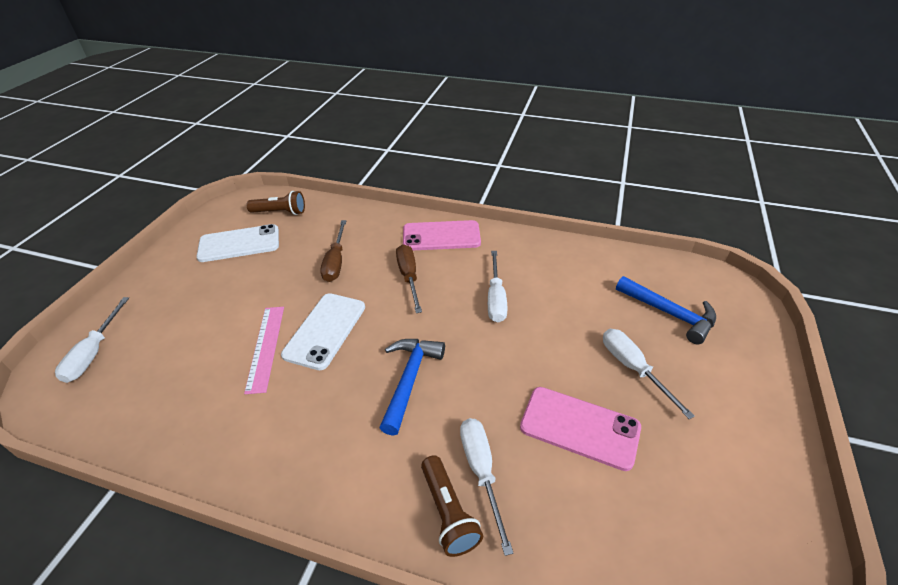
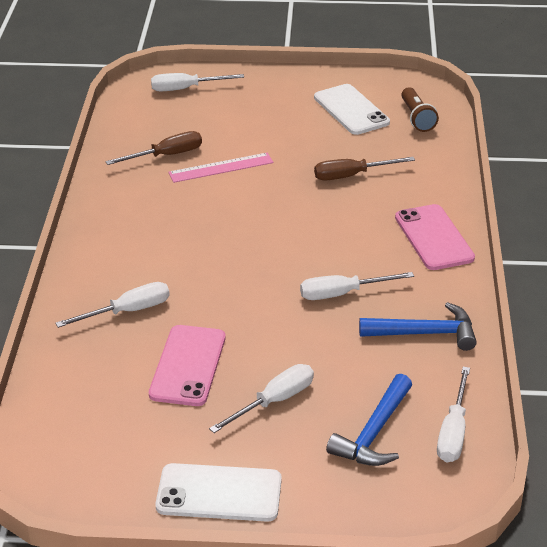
camera: 75 degrees right, 5 degrees down
white phone [281,293,365,370] -> white phone moved to [155,463,282,522]
blue hammer [379,339,445,436] -> blue hammer moved to [359,302,477,351]
brown screwdriver [396,244,422,313] -> brown screwdriver moved to [105,131,202,165]
brown flashlight [421,455,483,557] -> none
none -> white screwdriver [437,367,470,462]

